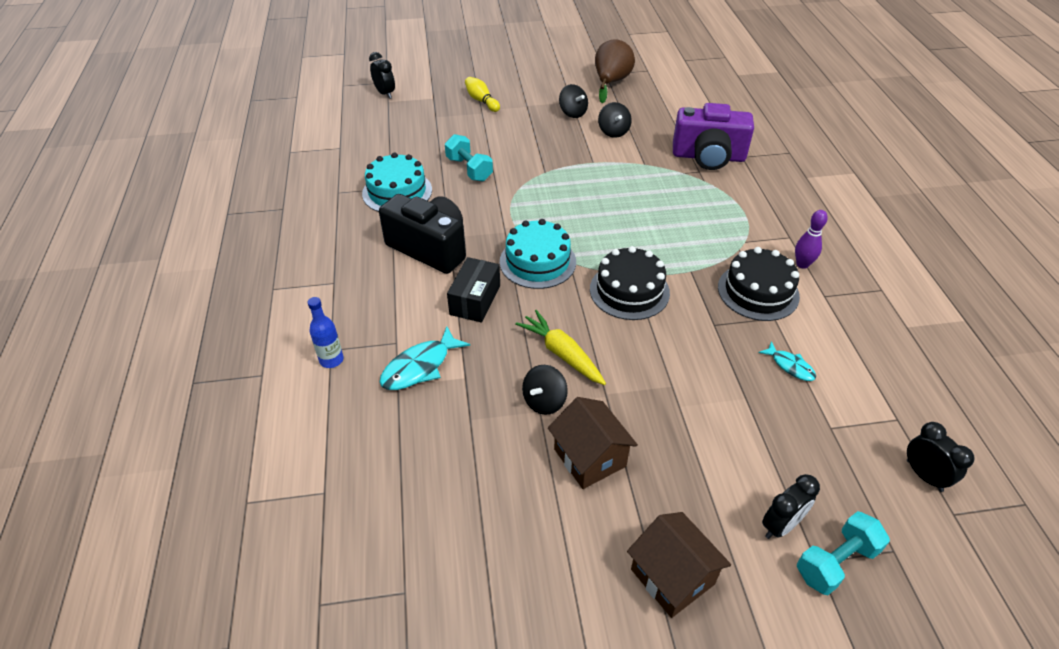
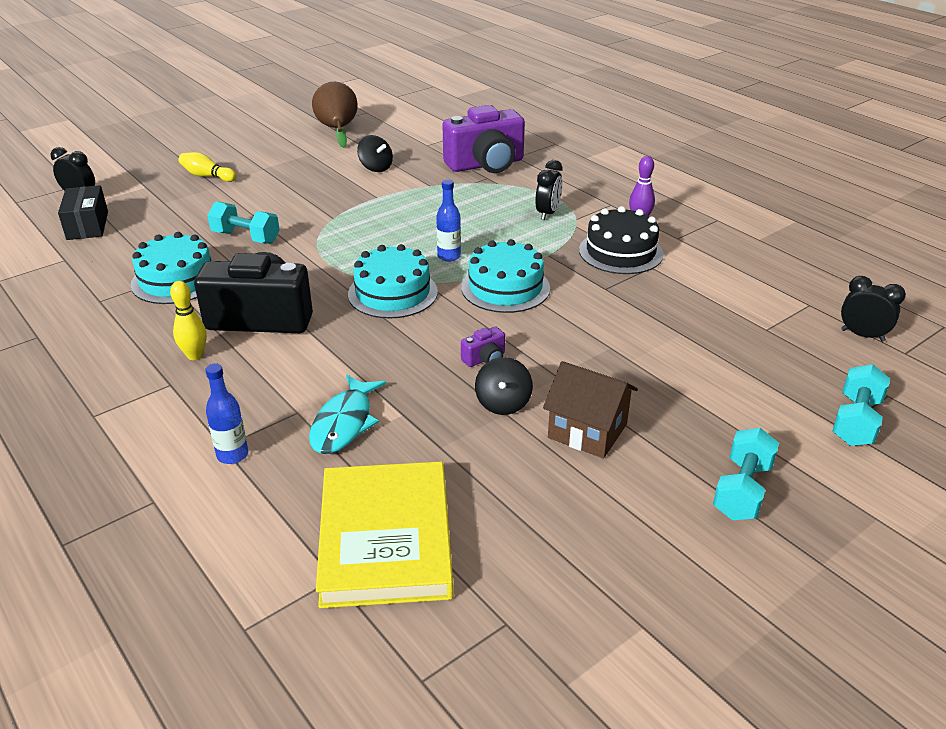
camera: 30 degrees left, 10 degrees down
black box [447,257,500,323] -> black box moved to [58,185,108,240]
yellow carrot [515,310,606,385] -> purple camera [461,327,505,367]
black spinning top [559,84,588,118] -> none
black cake [590,246,670,320] -> turquoise cake [461,239,550,313]
brown house [627,512,731,618] -> turquoise dumbbell [713,428,779,520]
turquoise fish [759,341,816,381] -> none
black clock [762,474,820,539] -> black clock moved to [535,160,563,220]
none -> yellow bowling pin [170,281,207,360]
none -> yellow book [316,461,454,608]
none -> blue bottle [436,179,461,262]

